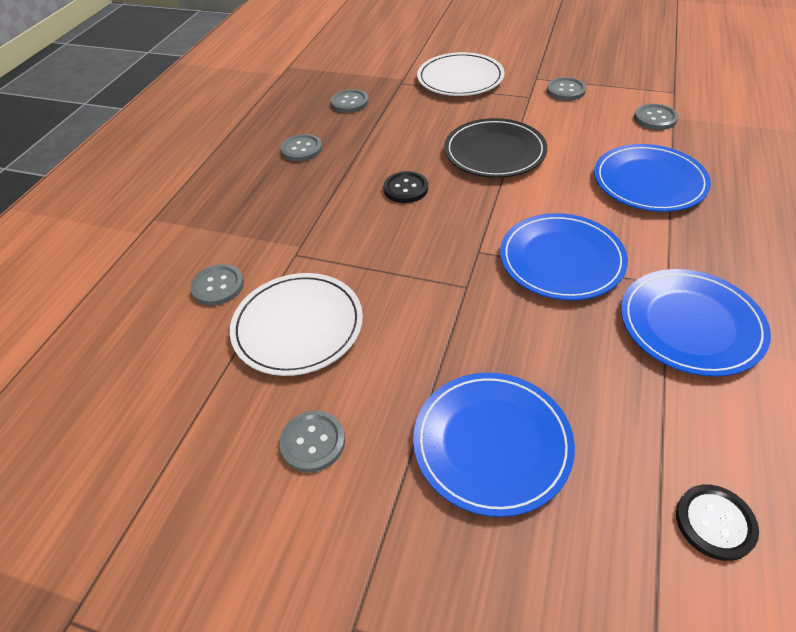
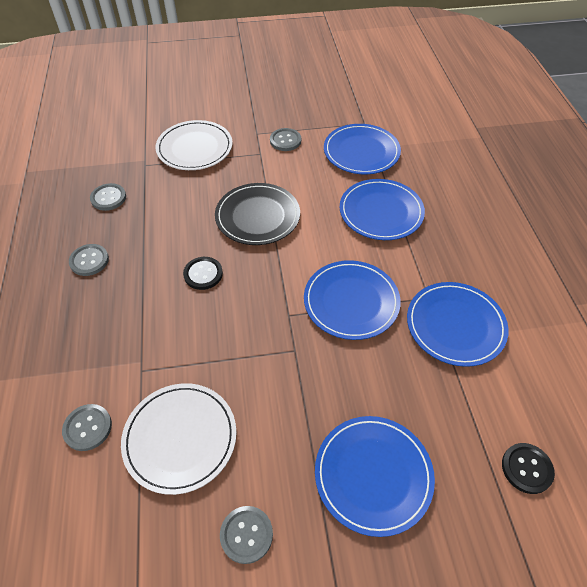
camera: 30 degrees left, 5 degrees up
grey button [634,104,679,130] -> blue plate [324,124,401,174]

